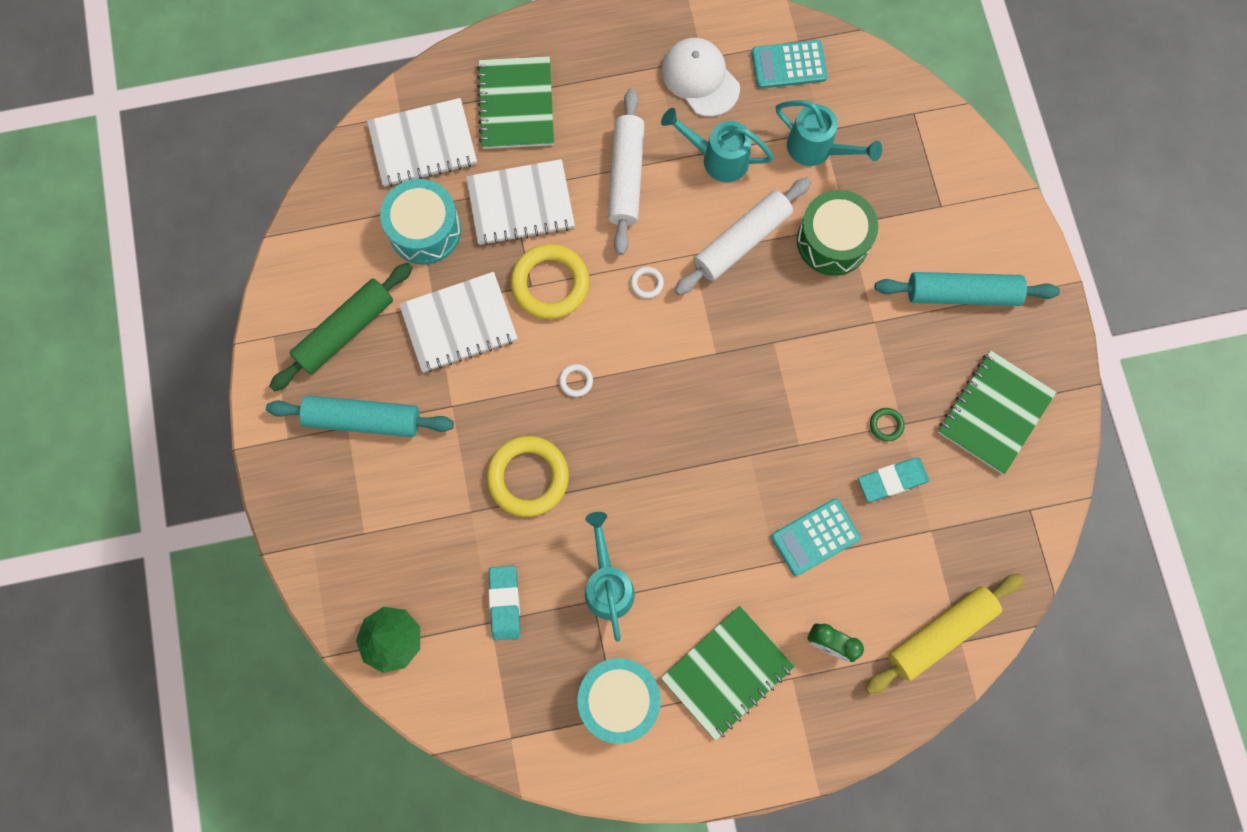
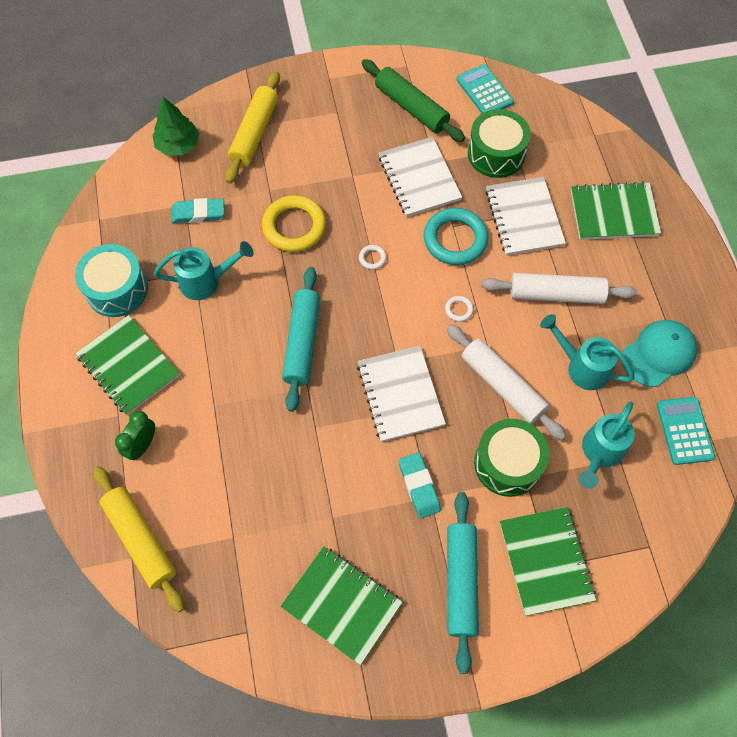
camera: 90 degrees right, 10 degrees down
turquoise rolling pin [266,395,454,437] -> turquoise rolling pin moved to [282,267,320,412]
white notebook [367,98,477,187] -> white notebook moved to [357,346,446,442]
turquoise drum [380,179,461,264] -> green drum [468,109,531,178]
yellow ring [511,244,590,319] -> turquoise ring [424,208,488,265]
turquoise watering can [661,108,774,182] -> turquoise watering can turned 75 degrees counterclockwise [540,314,635,390]
white cap [662,38,740,117] -> turquoise cap [622,320,697,387]
turquoise calculator [771,499,861,576] -> turquoise calculator moved to [456,64,514,113]
turquoise eraser [858,458,929,502] -> turquoise eraser moved to [399,452,441,518]
green ring [870,408,905,441] -> none
none -> yellow rolling pin [225,71,280,184]
none -> green notebook [500,507,596,616]

